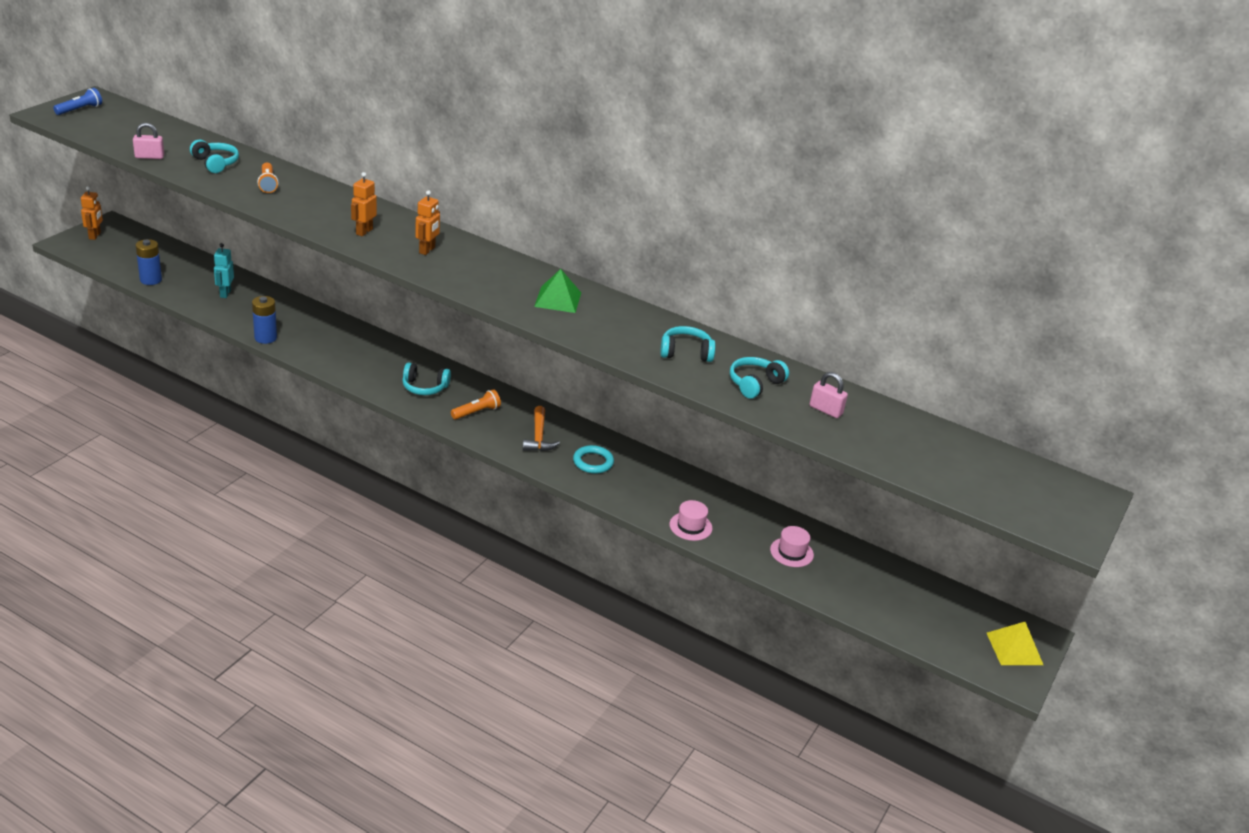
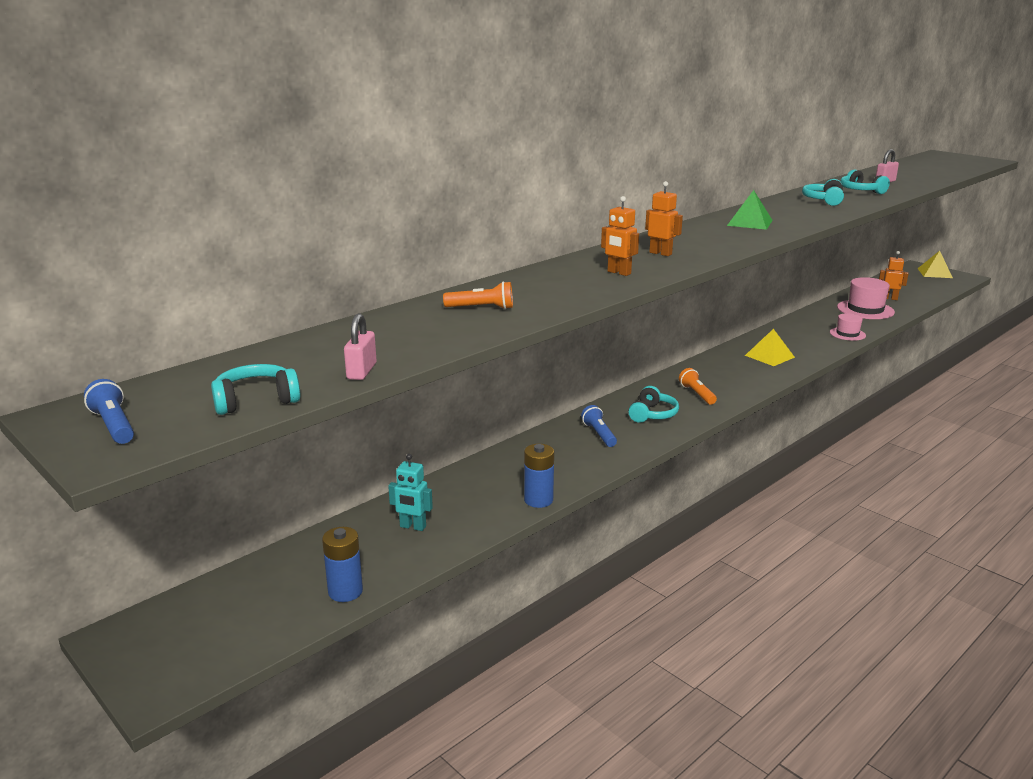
camera: 70 degrees left, 10 degrees down
orange robot [81,186,103,240] -> orange robot moved to [879,251,909,300]
turquoise headphones [190,140,239,173] -> turquoise headphones moved to [211,364,300,415]
orange hammer [523,406,560,451] -> none
turquoise ring [573,445,614,474] -> yellow pyramid [745,329,795,366]
pink hat [770,526,814,567] -> pink hat [837,277,895,319], size x1.69
none -> blue flashlight [581,405,617,447]

